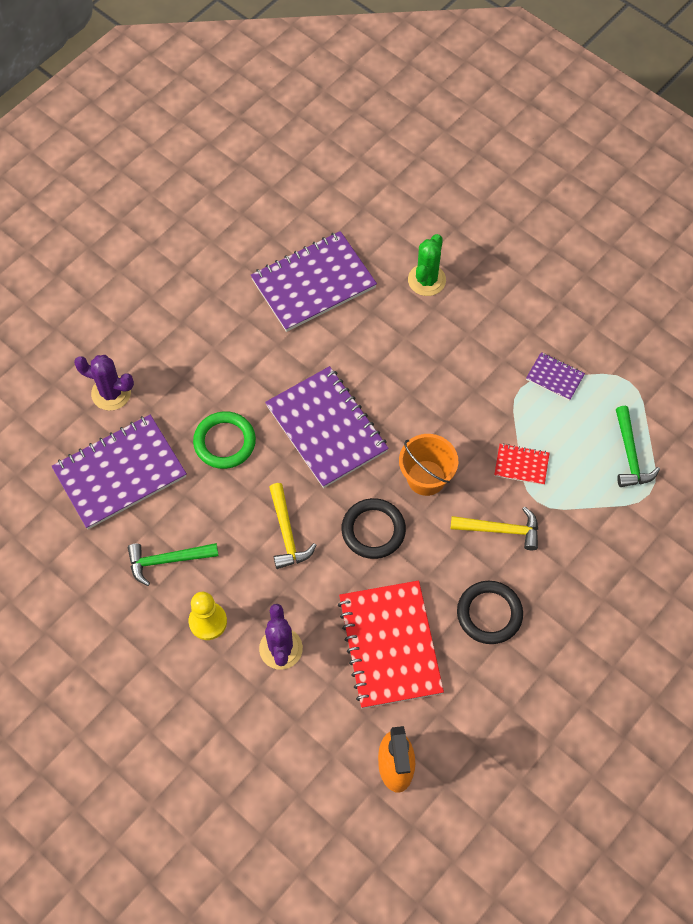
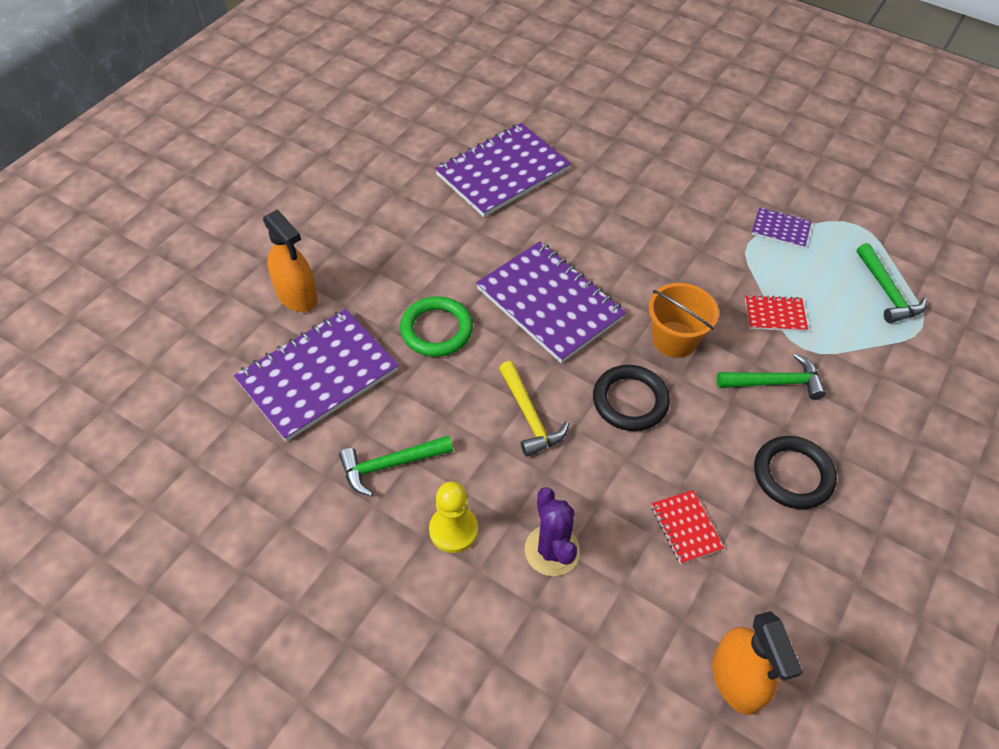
camera: 10 degrees left, 10 degrees down
purple cactus [74,355,134,411] -> orange spray bottle [263,209,318,312]
red notebook [338,581,444,709] -> red notebook [651,490,724,564], size x0.46
green cactus [408,234,446,296] -> none
yellow hammer [451,506,538,550] -> green hammer [717,353,826,400]

